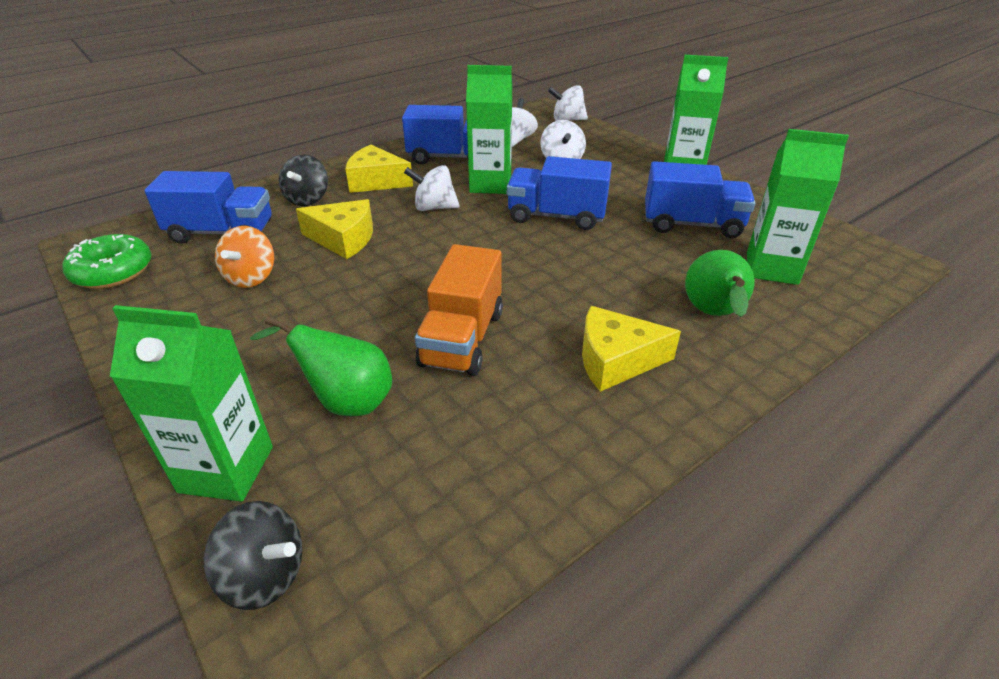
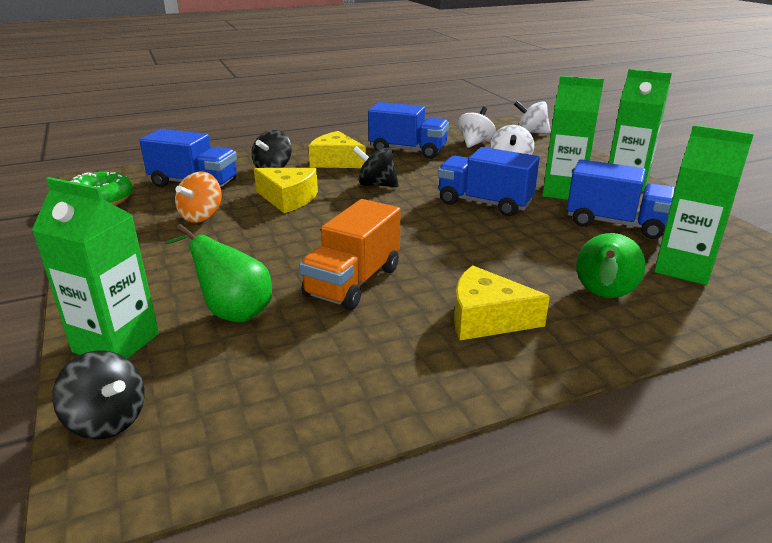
camera: 15 degrees right, 10 degrees down
white spinning top [404,165,460,211] -> black spinning top [353,146,399,187]
green carton [466,65,512,194] -> green carton moved to [542,76,604,200]

